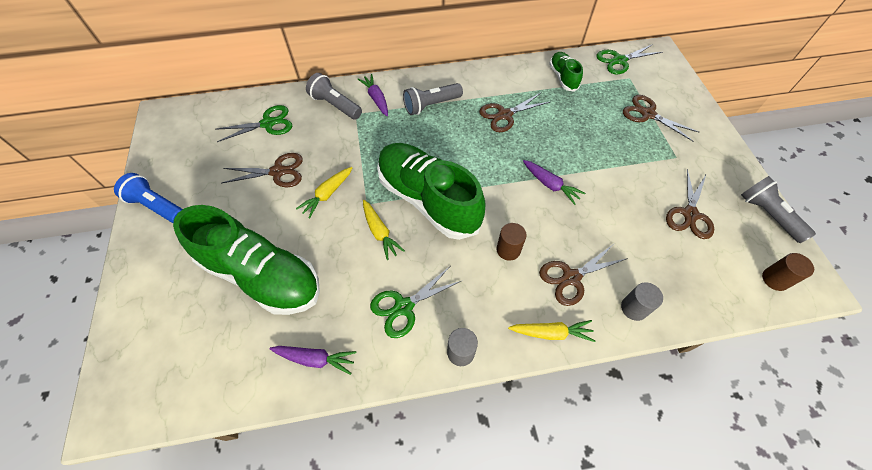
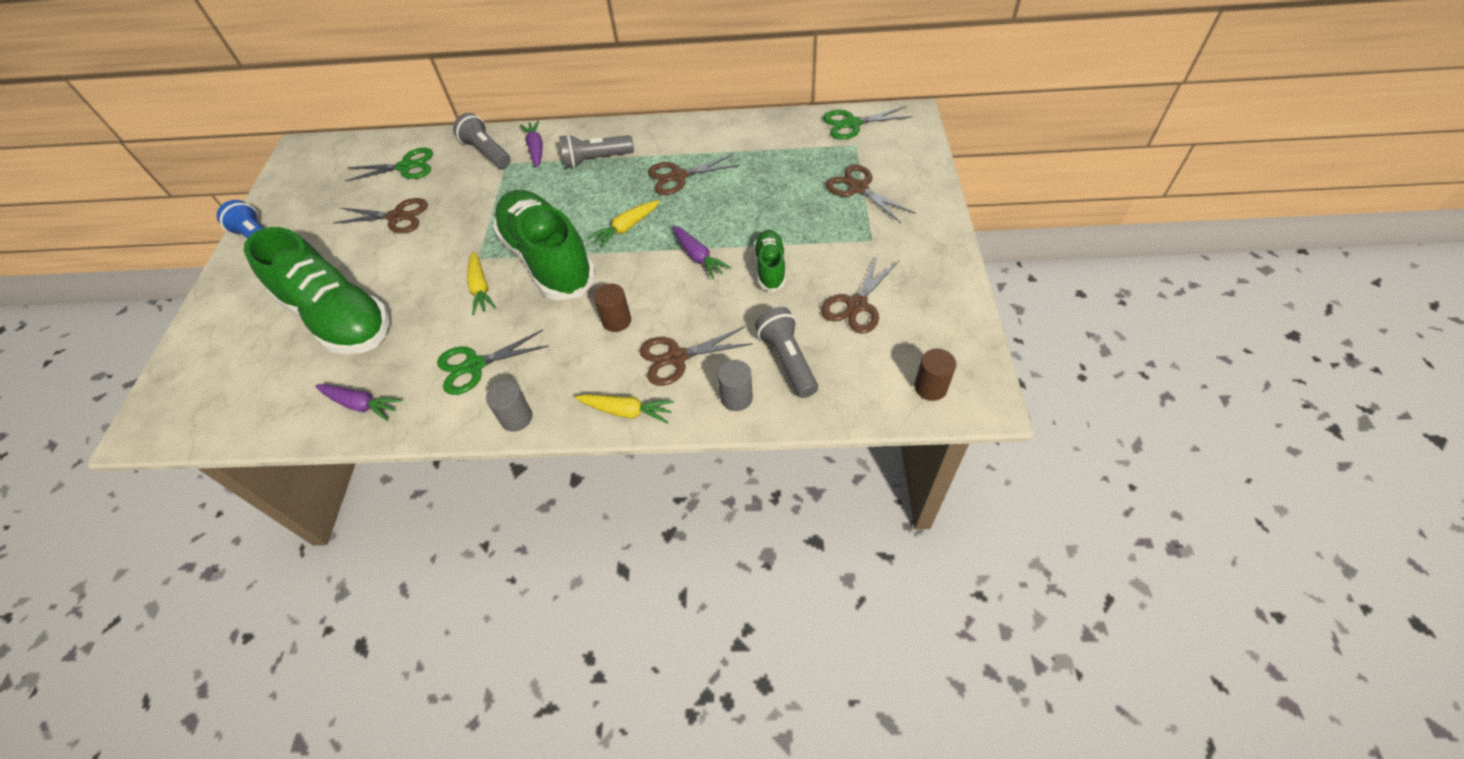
camera: 15 degrees right, 5 degrees down
yellow carrot [296,167,352,218] -> yellow carrot moved to [588,200,660,248]
green shoe [549,52,583,92] -> green shoe moved to [754,230,786,292]
grey flashlight [741,176,816,243] -> grey flashlight moved to [755,307,818,398]

